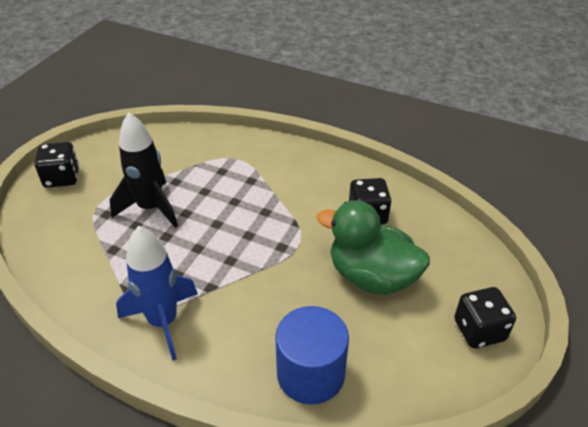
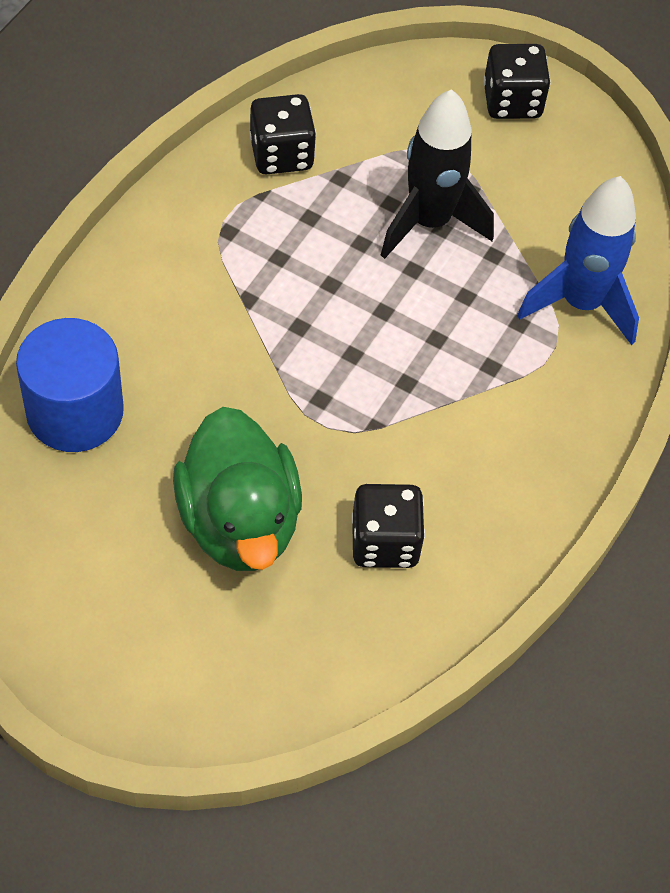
camera: 90 degrees right, 15 degrees up
blue rocket [116,226,198,361] -> blue rocket moved to [517,176,639,345]
green duck [317,201,430,295] -> green duck turned 135 degrees clockwise [173,407,302,571]
black dice [454,287,516,348] -> black dice moved to [249,94,316,175]

